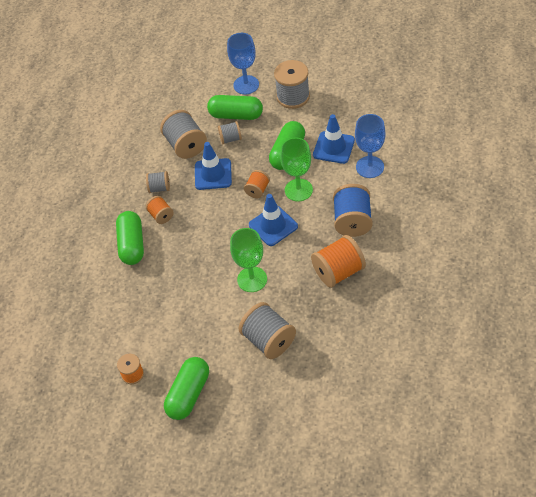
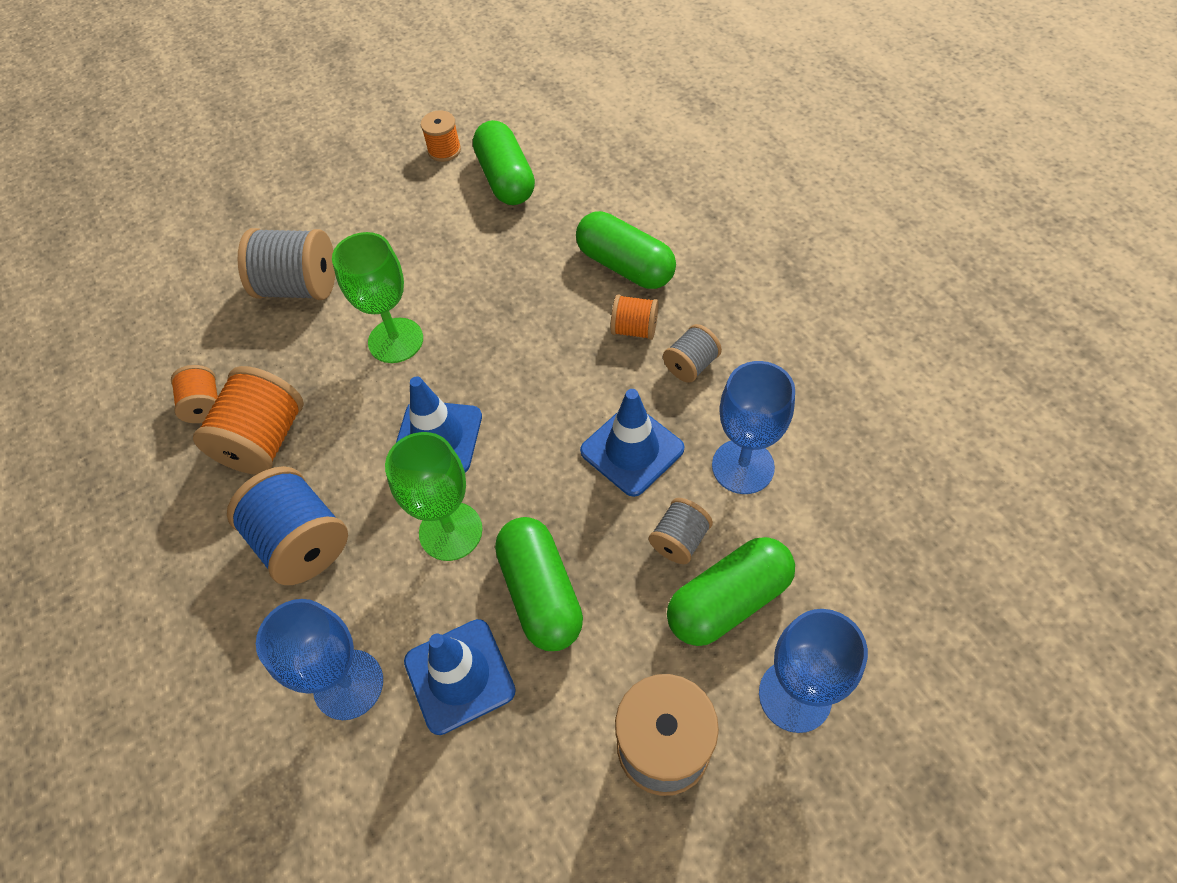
camera: 135 degrees right, 5 degrees up
grey spool [160,110,207,159] -> blue goblet [712,361,795,494]
green capsule [164,357,209,420] -> green capsule moved to [473,120,535,205]
orange spool [244,170,270,198] -> orange spool moved to [171,365,218,423]

